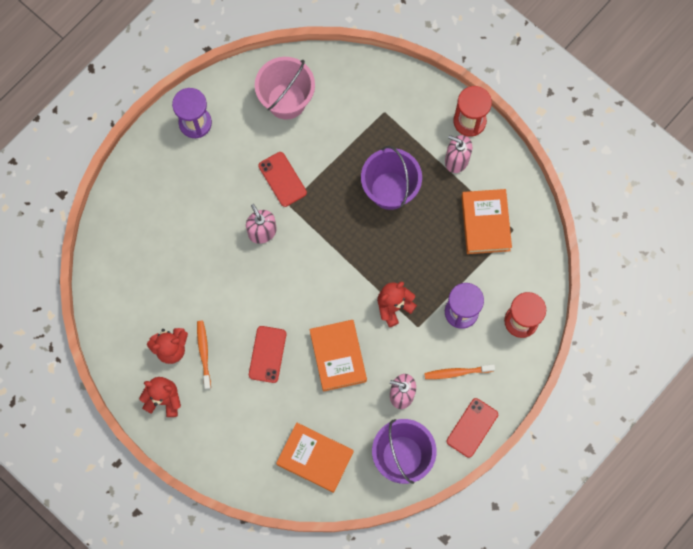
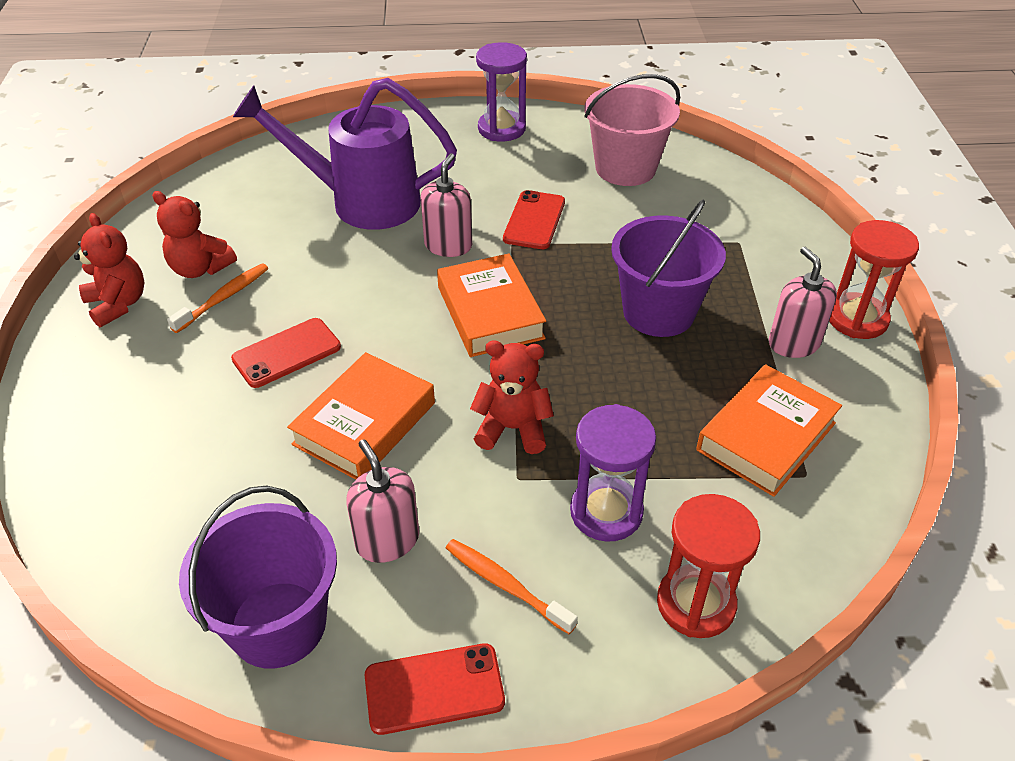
camera: 45 degrees right, 30 degrees down
orange book [276,422,354,493] -> orange book moved to [437,253,546,357]
none -> purple watering can [233,78,457,230]

